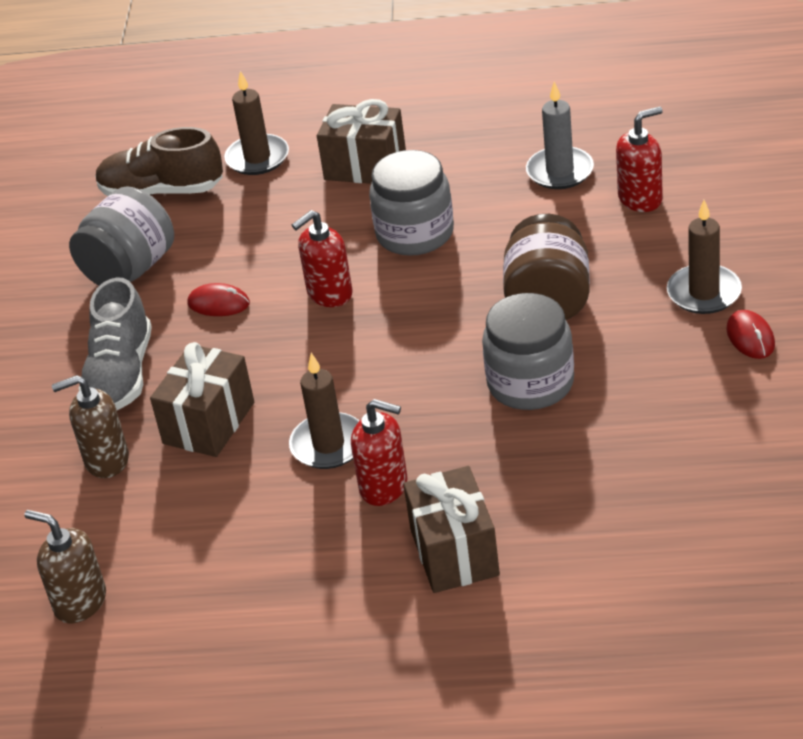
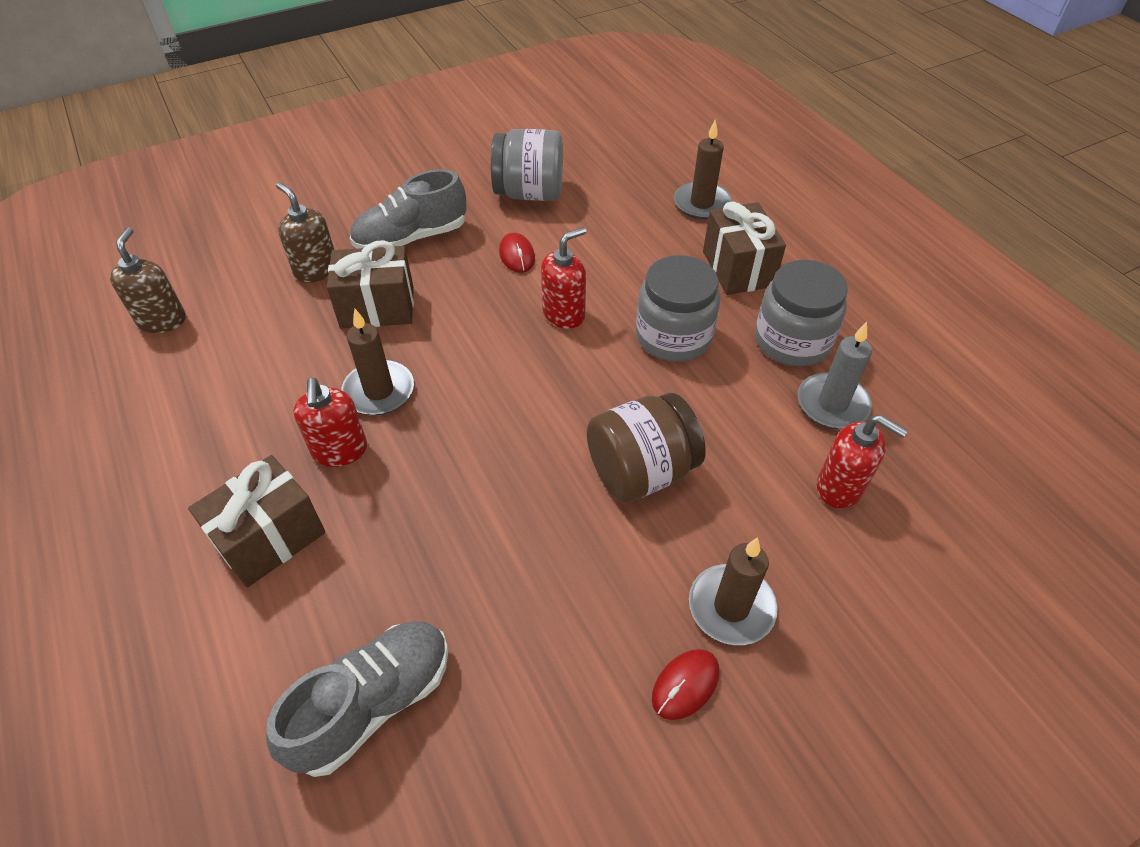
camera: 55 degrees right, 10 degrees up
brown shoe [95,127,223,196] -> none
red soap dispenser [292,210,352,307] -> red soap dispenser turned 120 degrees clockwise [541,227,587,329]
grey jar [482,293,574,410] -> grey jar moved to [755,260,848,366]
none -> grey shoe [266,621,448,777]

